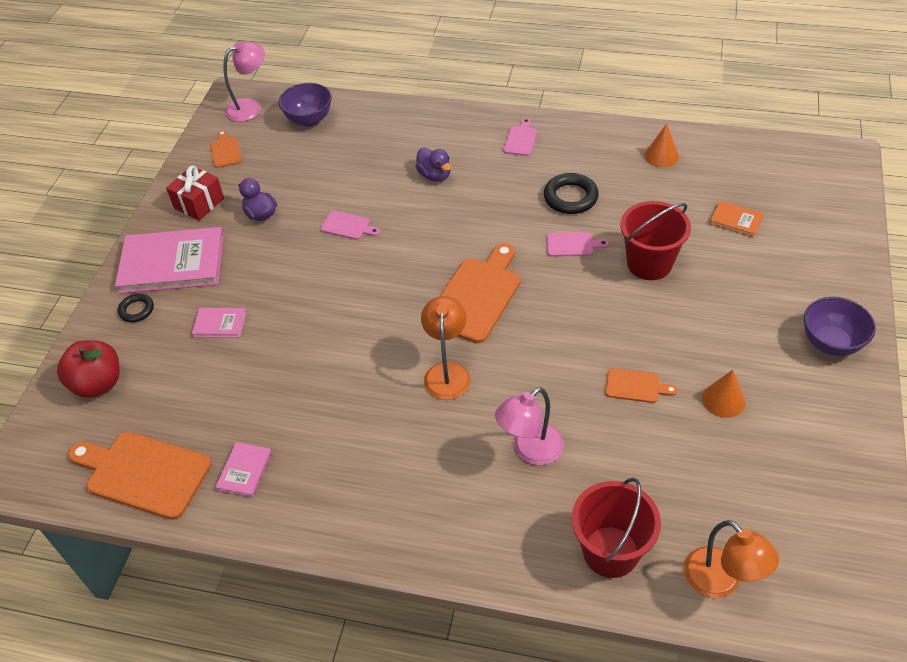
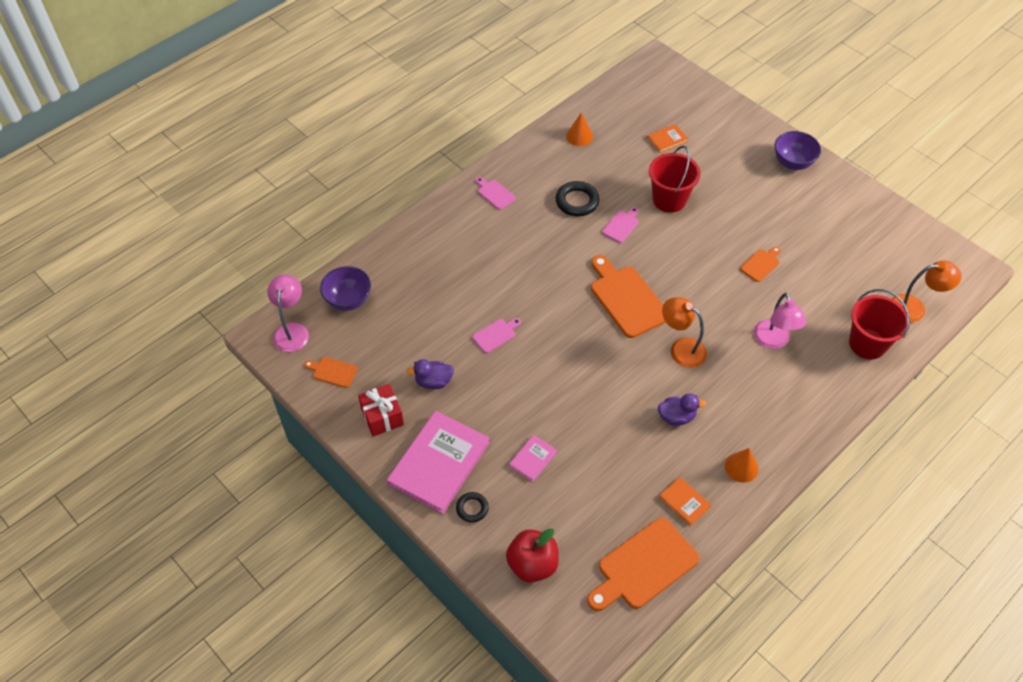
camera: 60 degrees left, 5 degrees up
pink book [215,442,272,497] -> orange book [659,477,711,526]
purple duck [415,148,451,182] -> purple duck moved to [658,393,706,426]
orange cone [702,370,746,418] -> orange cone moved to [725,448,759,483]

